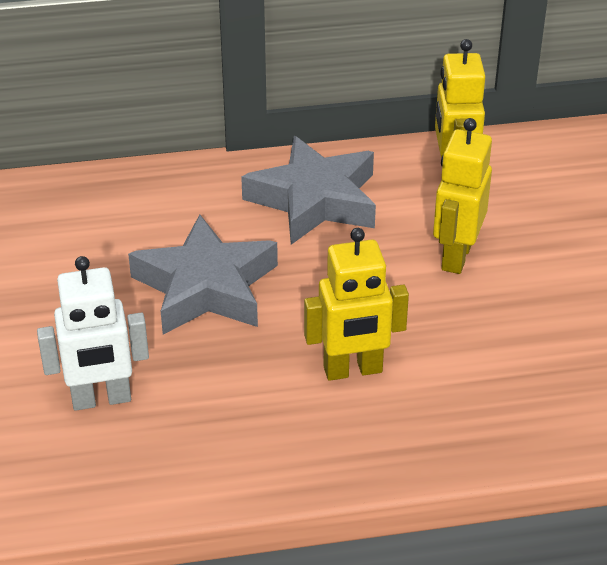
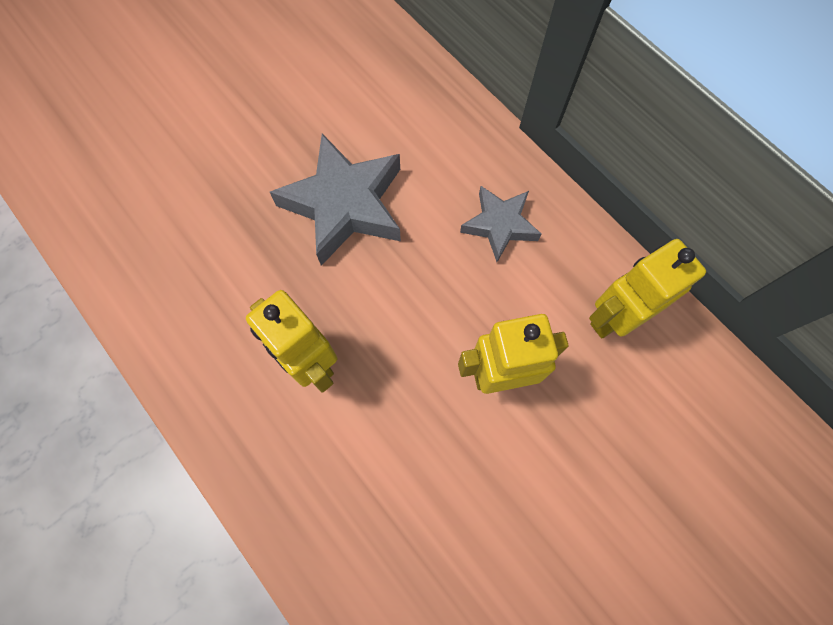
camera: 60 degrees right, 30 degrees up
white robot [37,256,149,411] -> none
grey star [241,136,376,245] -> grey star [460,186,541,262], size x0.59

